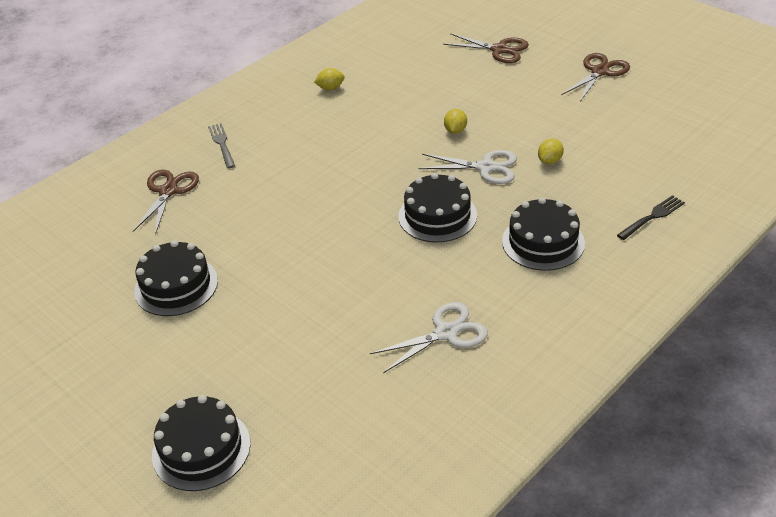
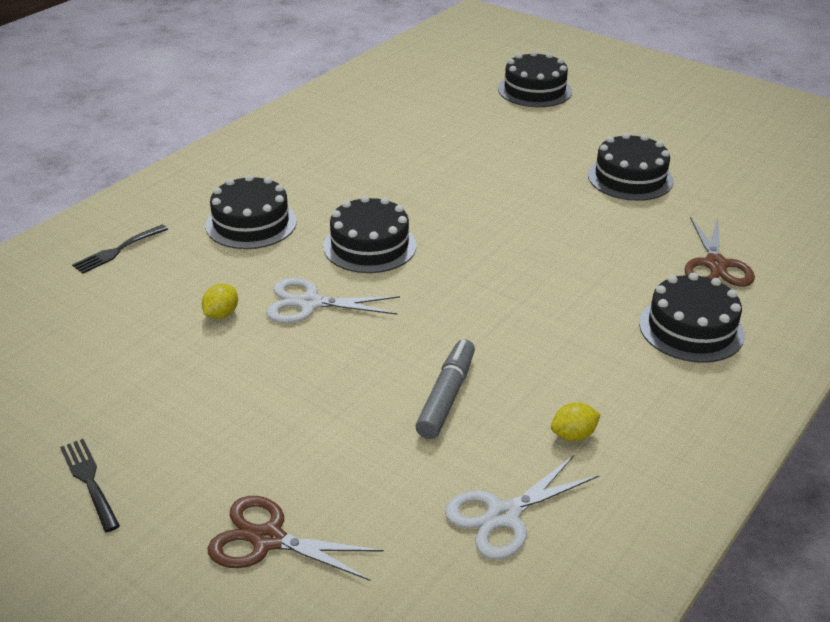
camera: 170 degrees right, 5 degrees down
grey fork [208,123,235,168] -> black cake [639,273,745,363]
white scissors [370,302,488,373] -> white scissors moved to [445,455,600,560]
yellow lemon [444,109,467,134] -> none
brown scissors [561,53,630,102] -> black fork [60,439,120,533]
none -> grey marker [415,339,475,439]

